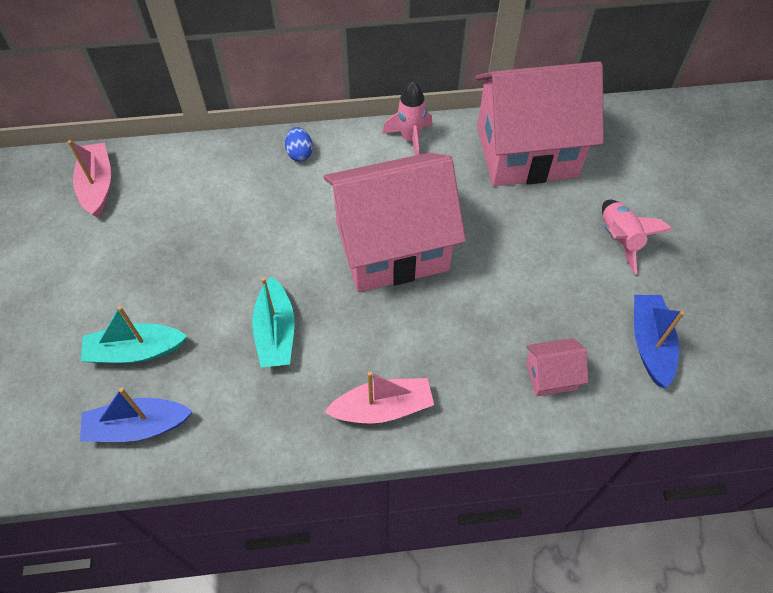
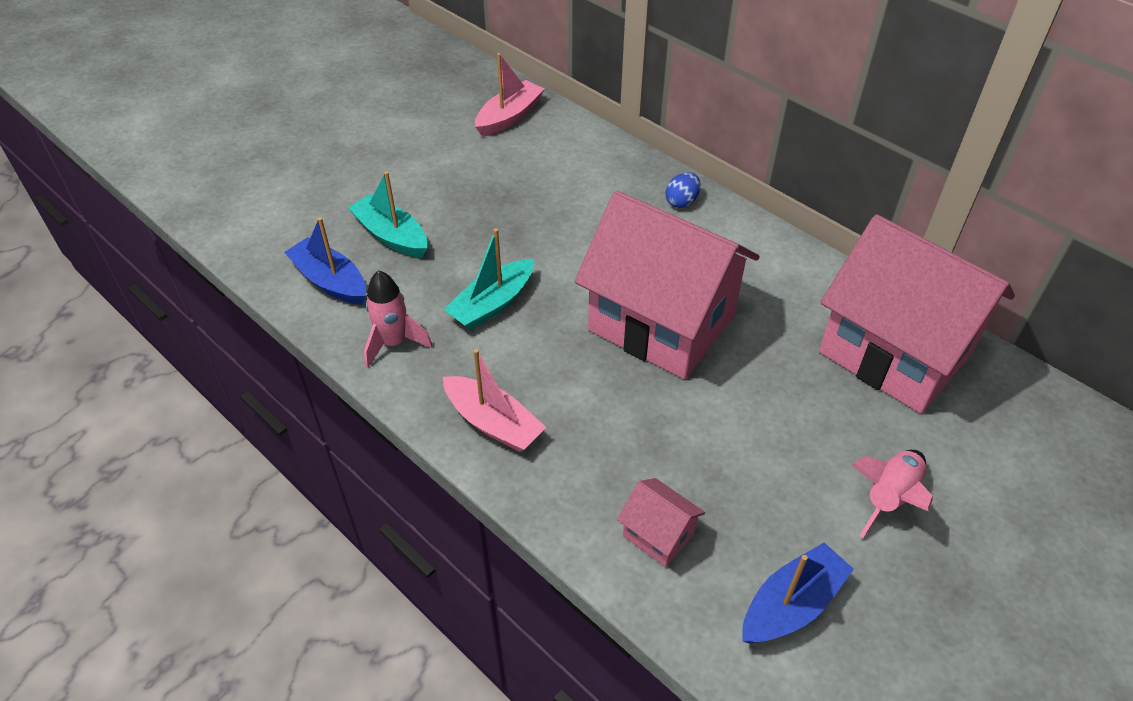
camera: 50 degrees right, 10 degrees down
pink rocket [382,81,432,155] -> pink rocket moved to [364,270,433,368]

